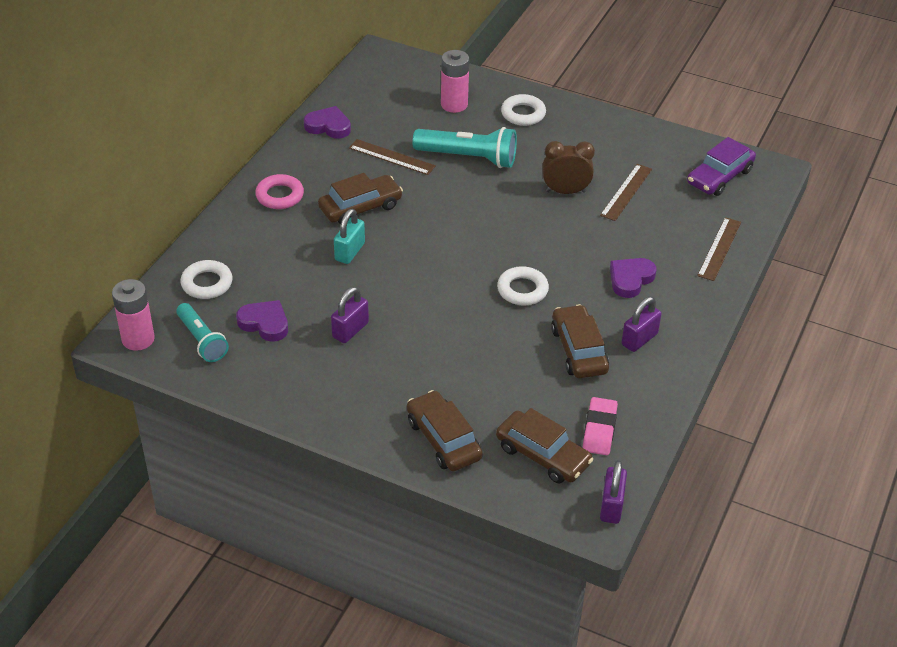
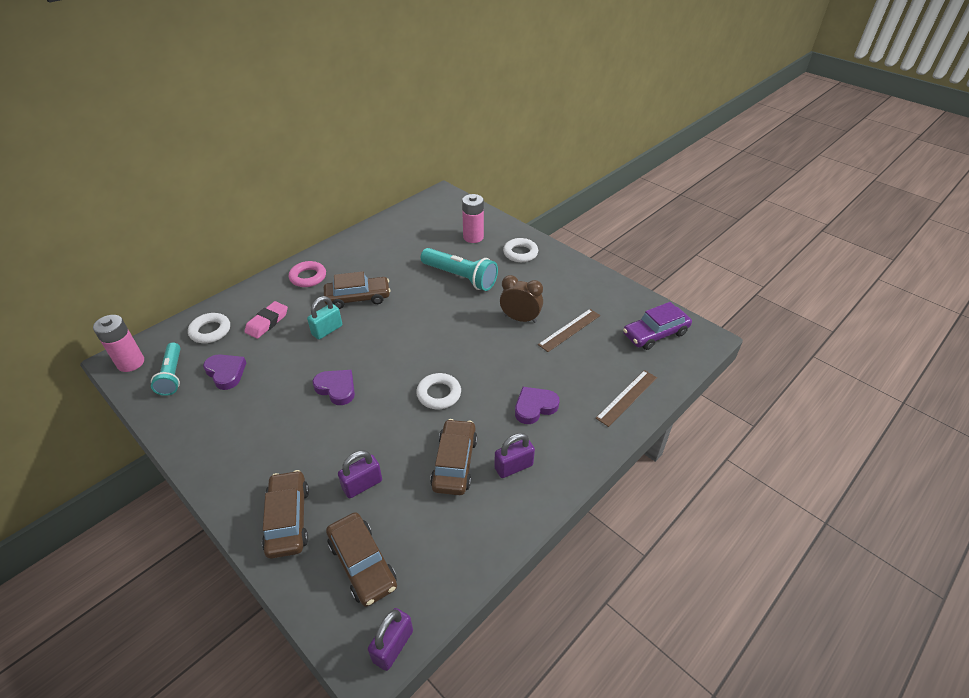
camera: 20 degrees right, 0 degrees up
purple heart [304,106,351,139] -> purple heart moved to [312,370,355,405]
purple padlock [331,287,369,343] -> purple padlock moved to [338,450,382,498]
brown ruler [349,139,436,175] -> none
pink eraser [583,397,618,455] -> pink eraser moved to [244,301,288,339]

